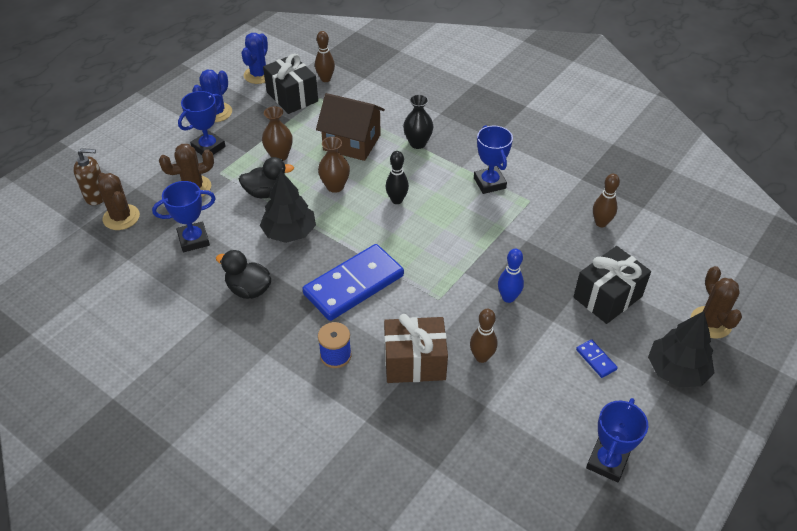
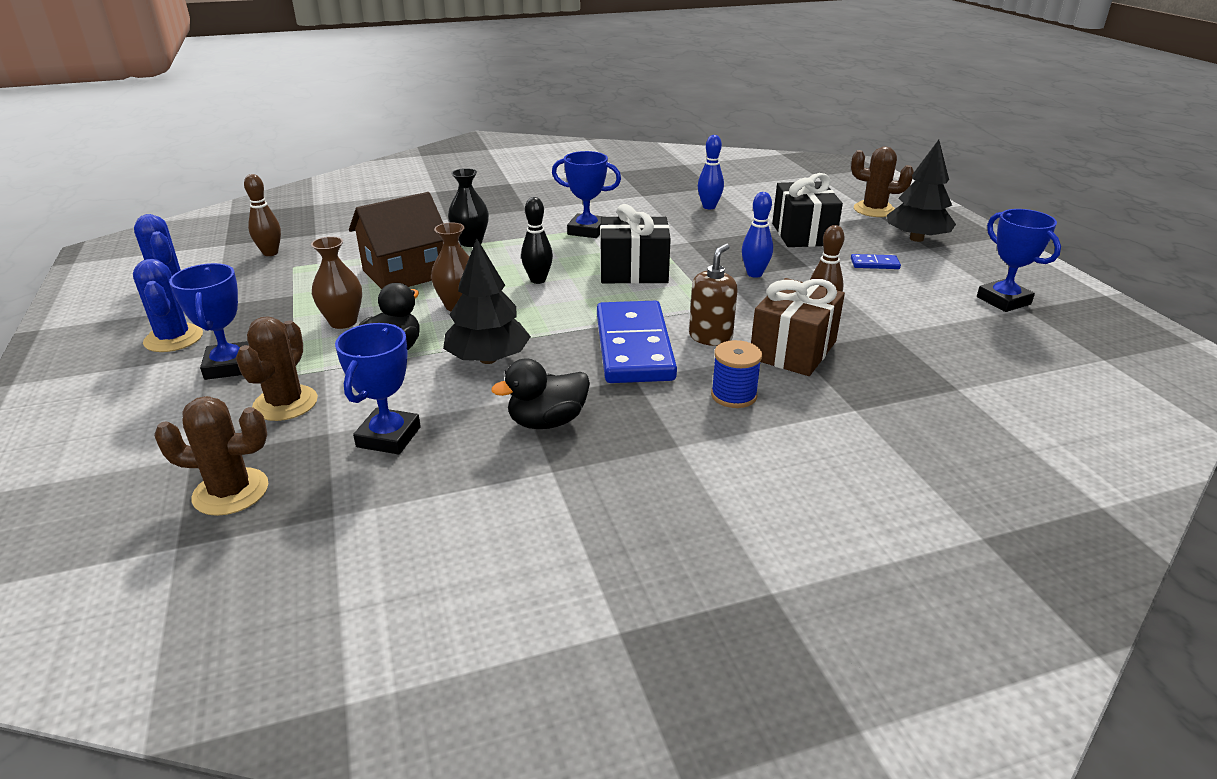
camera: 55 degrees left, 15 degrees down
brown soap dispenser [73,148,104,205] -> brown soap dispenser moved to [689,244,738,346]
black gift [263,53,318,114] -> black gift moved to [600,204,671,284]
brown bowling pin [593,174,620,227] -> blue bowling pin [698,135,724,209]

